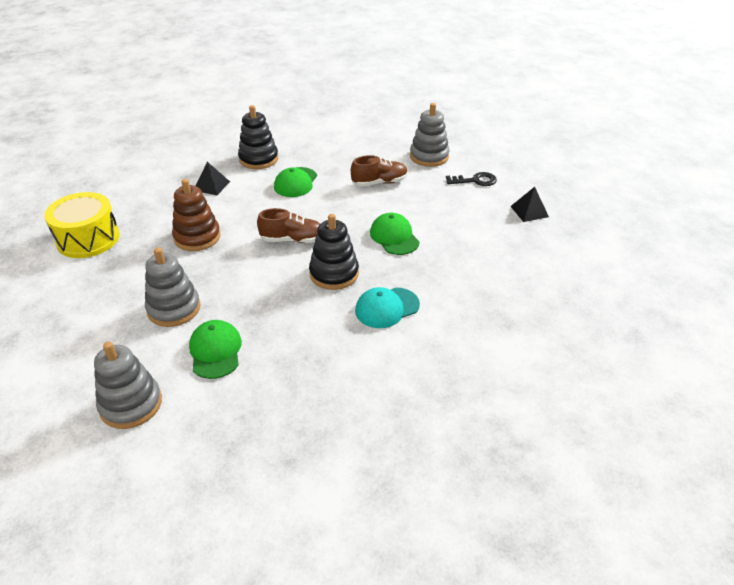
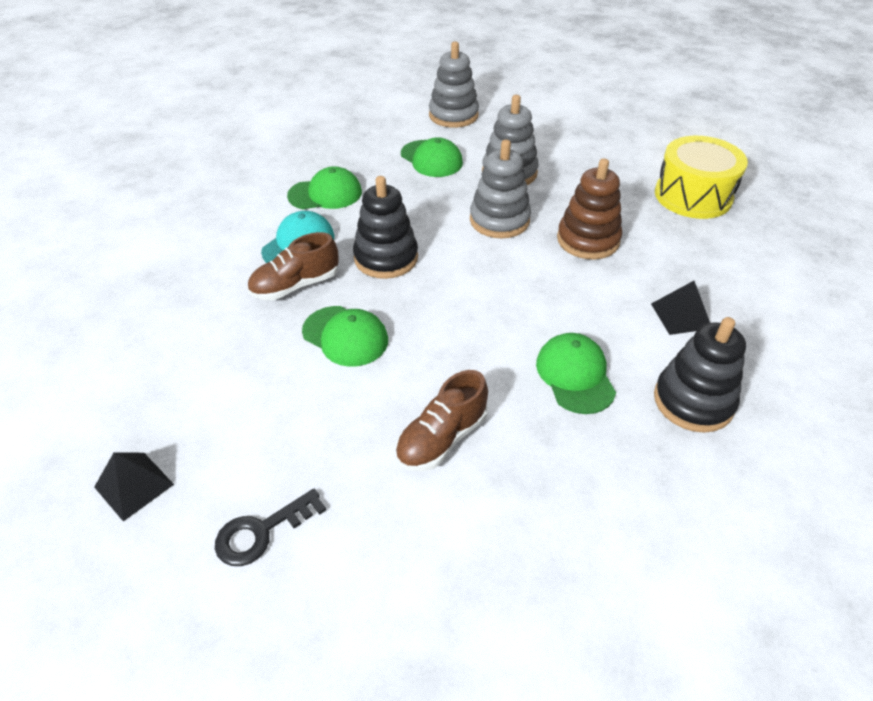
camera: 150 degrees right, 5 degrees up
brown shoe [257,208,320,243] -> brown shoe moved to [247,232,339,300]
grey stacking toy [410,103,449,167] -> grey stacking toy moved to [470,139,531,238]
none -> green cap [287,166,362,209]

